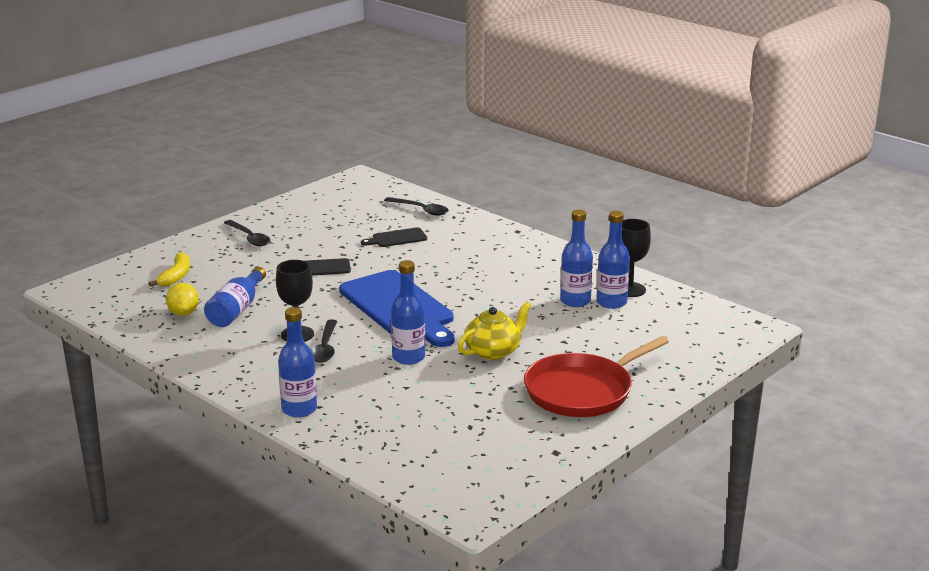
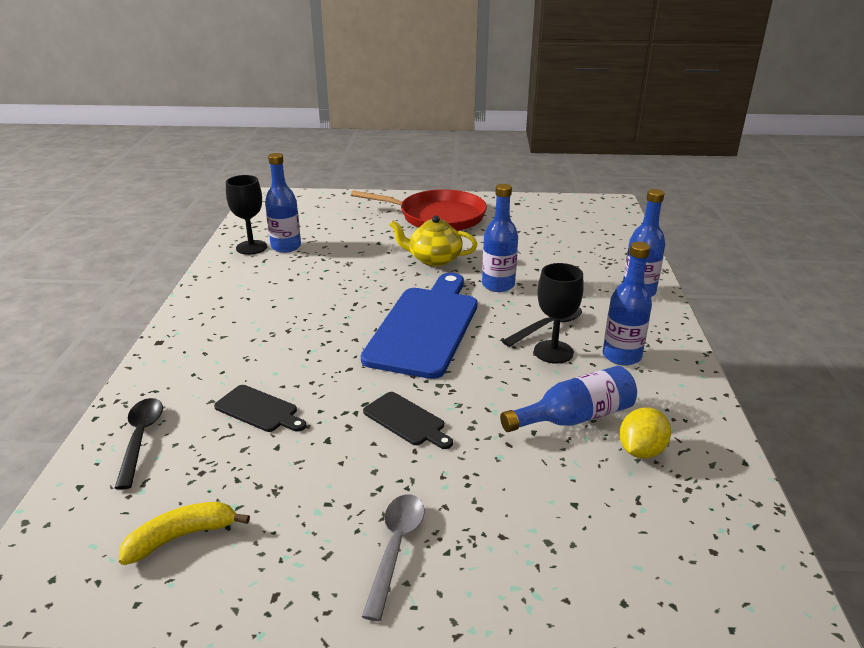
camera: 130 degrees left, 5 degrees up
yellow banana [148,252,190,287] -> yellow banana moved to [119,502,250,565]
black spoon [224,220,270,246] -> grey spoon [362,494,425,621]
blue bottle [560,209,593,307] -> blue bottle moved to [603,242,652,366]

